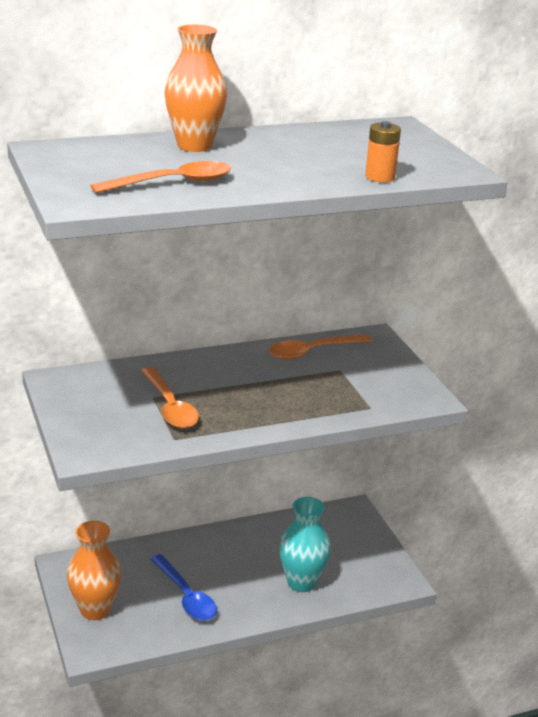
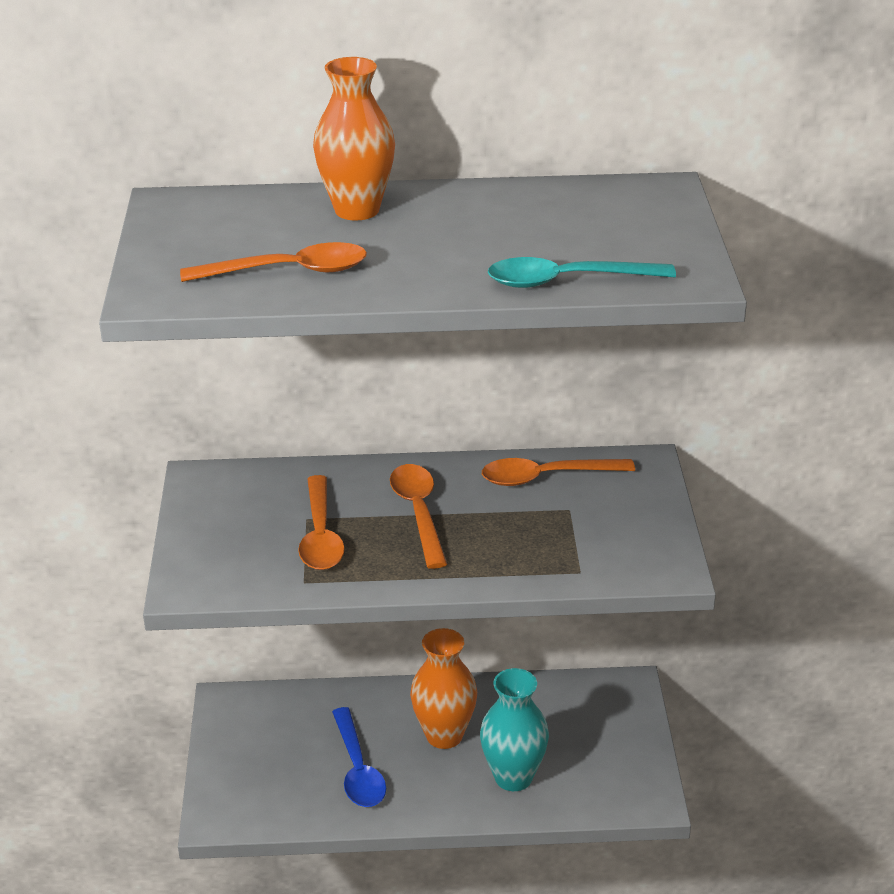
camera: 20 degrees right, 5 degrees up
orange vase [67,521,121,620] -> orange vase moved to [410,628,477,749]
orange battery [365,121,401,182] -> turquoise spoon [488,257,676,288]
none -> orange spoon [390,464,447,569]

